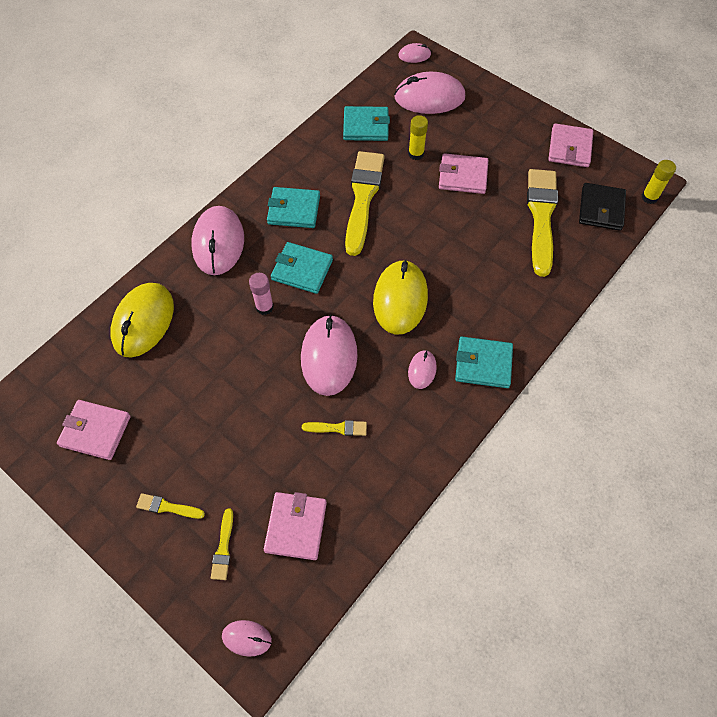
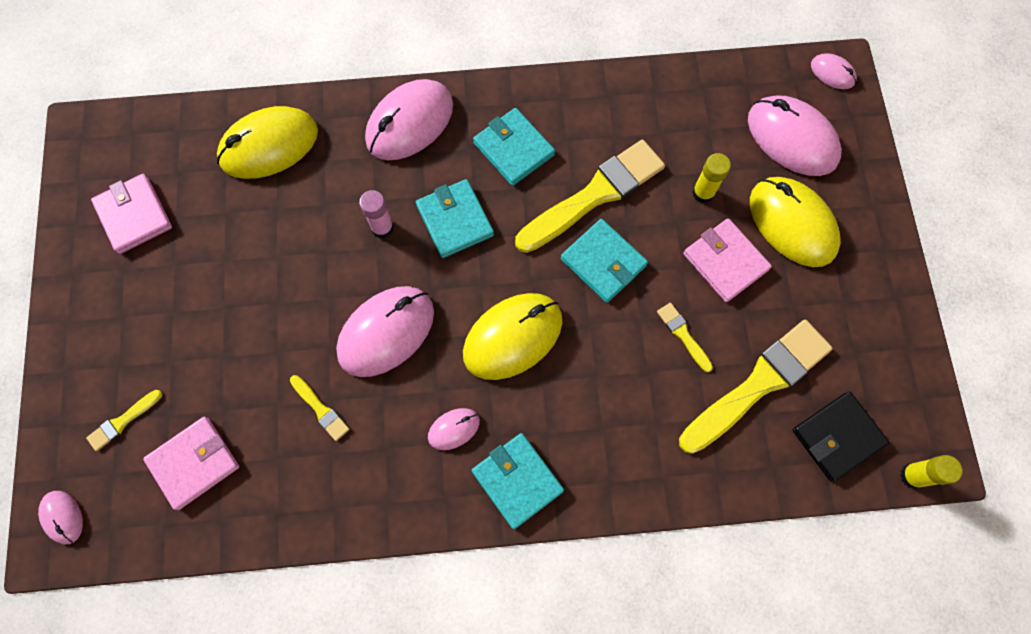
camera: 45 degrees right, 10 degrees up
yellow brush [136,493,205,519] -> yellow brush moved to [657,303,713,372]
turquoise wallet [343,106,390,141] -> turquoise wallet moved to [561,219,648,303]
pink wallet [548,123,593,167] -> none
none -> yellow mouse [750,177,841,267]

